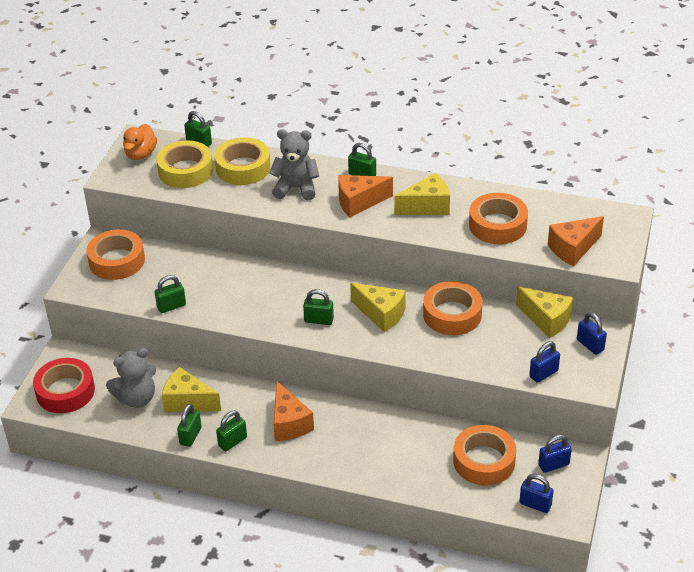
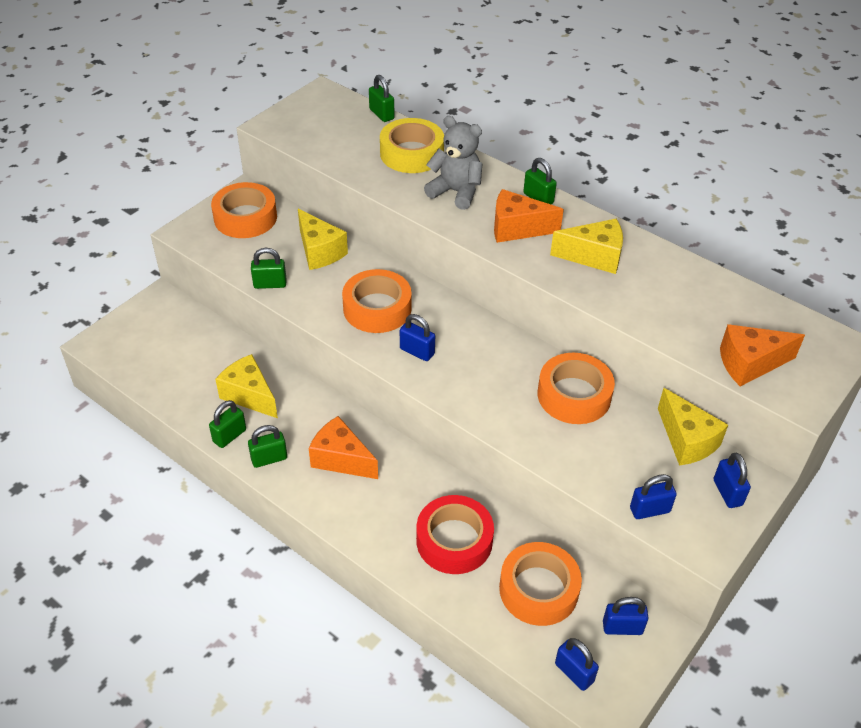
camera: 20 degrees right, 5 degrees up
red tape [33,358,95,413] -> red tape moved to [416,495,494,574]
grey teddy bear [106,348,156,408] -> none
orange duck [123,124,157,160] -> none
yellow tape [156,141,213,188] -> none
orange cheese [273,381,314,441] -> orange cheese turned 120 degrees clockwise [309,416,378,479]
green padlock [303,289,334,325] -> blue padlock [400,314,435,361]
yellow cheese [350,283,406,332] -> yellow cheese moved to [298,209,348,270]
orange tape [469,193,528,244] -> orange tape moved to [342,269,412,333]

